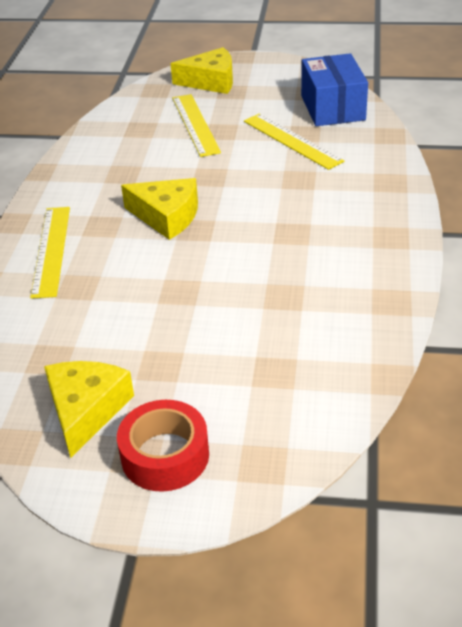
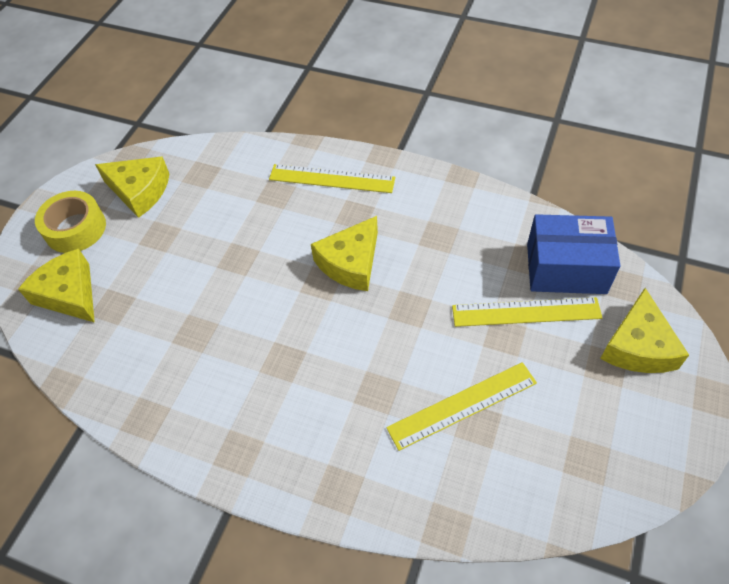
camera: 105 degrees right, 15 degrees up
red tape [117,400,209,492] -> yellow tape [35,191,106,253]
blue box [301,53,368,126] -> blue box moved to [527,214,620,294]
none -> yellow cheese [18,248,95,323]

